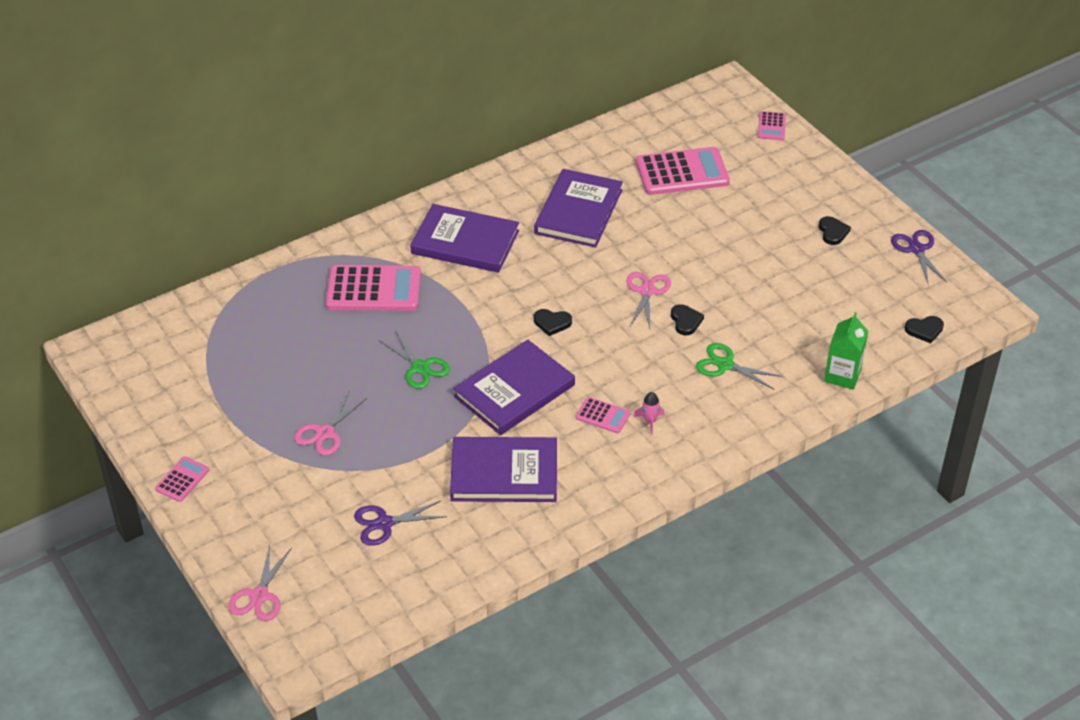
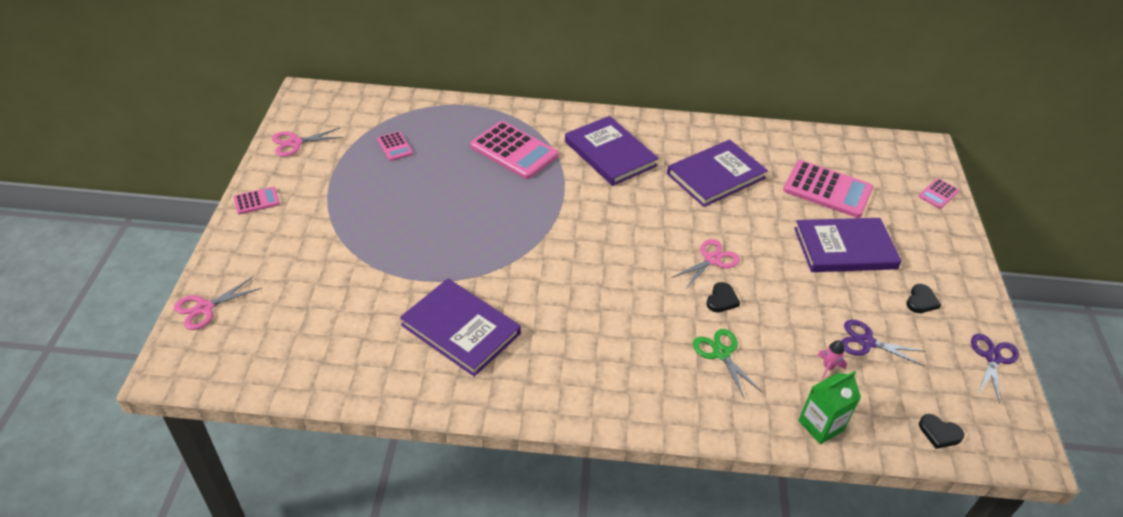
camera: 35 degrees right, 0 degrees up
pink scissors [294,391,367,456] -> pink scissors moved to [272,128,344,157]
purple scissors [354,501,447,546] -> purple scissors moved to [842,320,925,366]
green scissors [379,330,450,389] -> none
purple book [453,340,575,435] -> purple book moved to [794,218,902,272]
black heart [534,309,572,336] -> none
pink calculator [576,397,631,433] -> pink calculator moved to [377,131,413,161]
pink rocket [634,392,664,435] -> pink rocket moved to [817,340,847,379]

